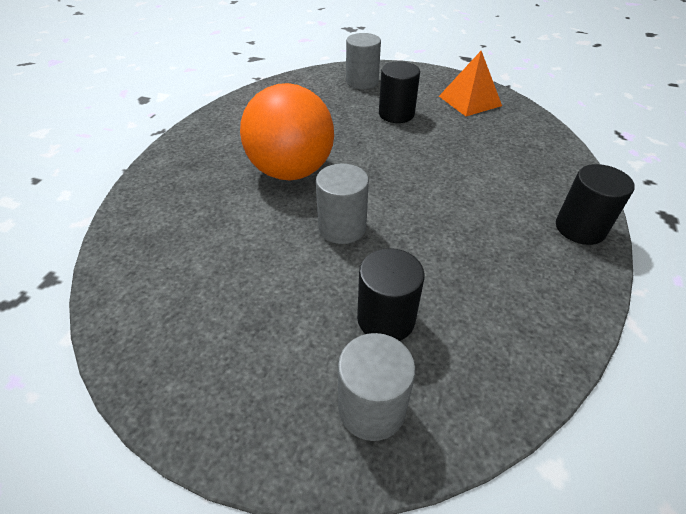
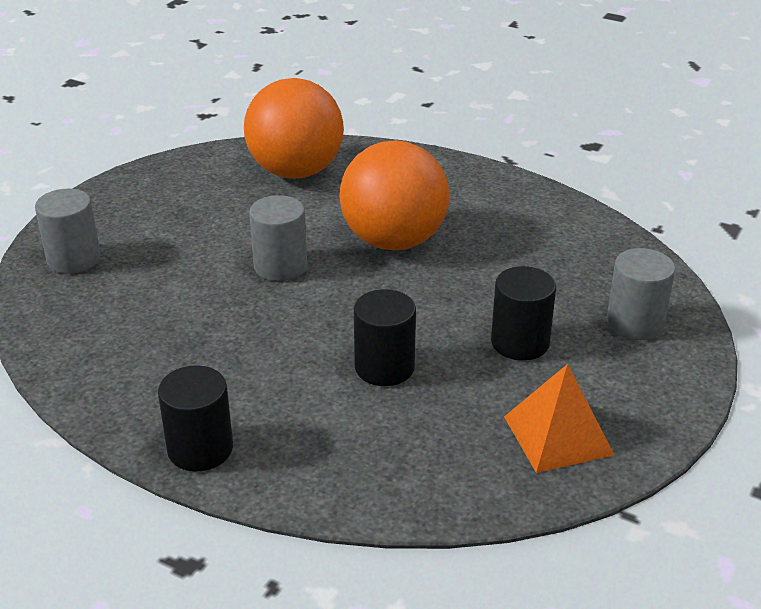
camera: 100 degrees right, 10 degrees down
black cylinder [357,248,425,341] -> black cylinder moved to [354,289,416,386]
none -> orange ball [244,78,344,179]

